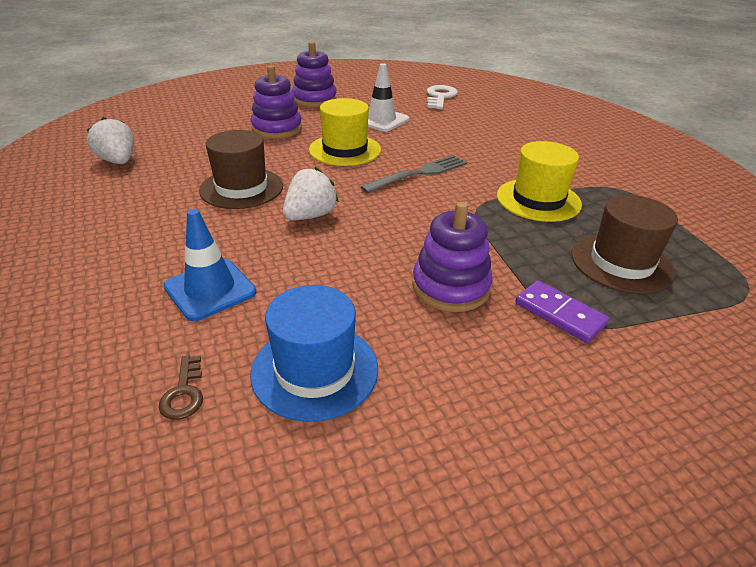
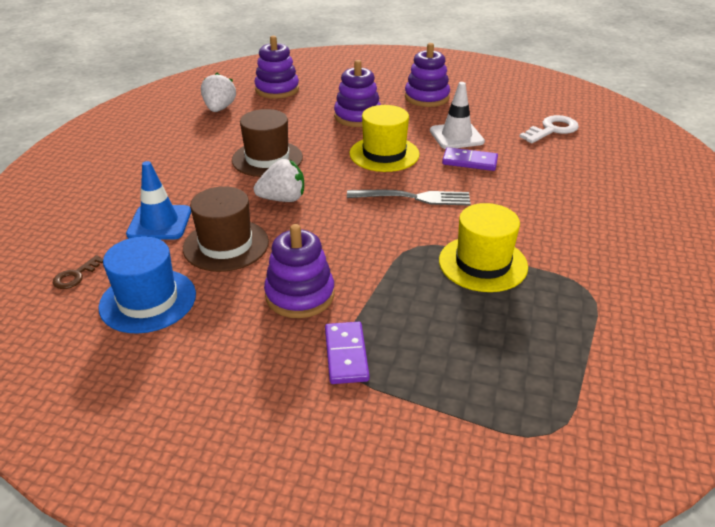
camera: 40 degrees right, 0 degrees up
brown hat [572,195,678,294] -> brown hat moved to [183,186,269,272]
none -> purple stacking toy [254,36,299,99]
none -> purple domino [442,147,498,171]

